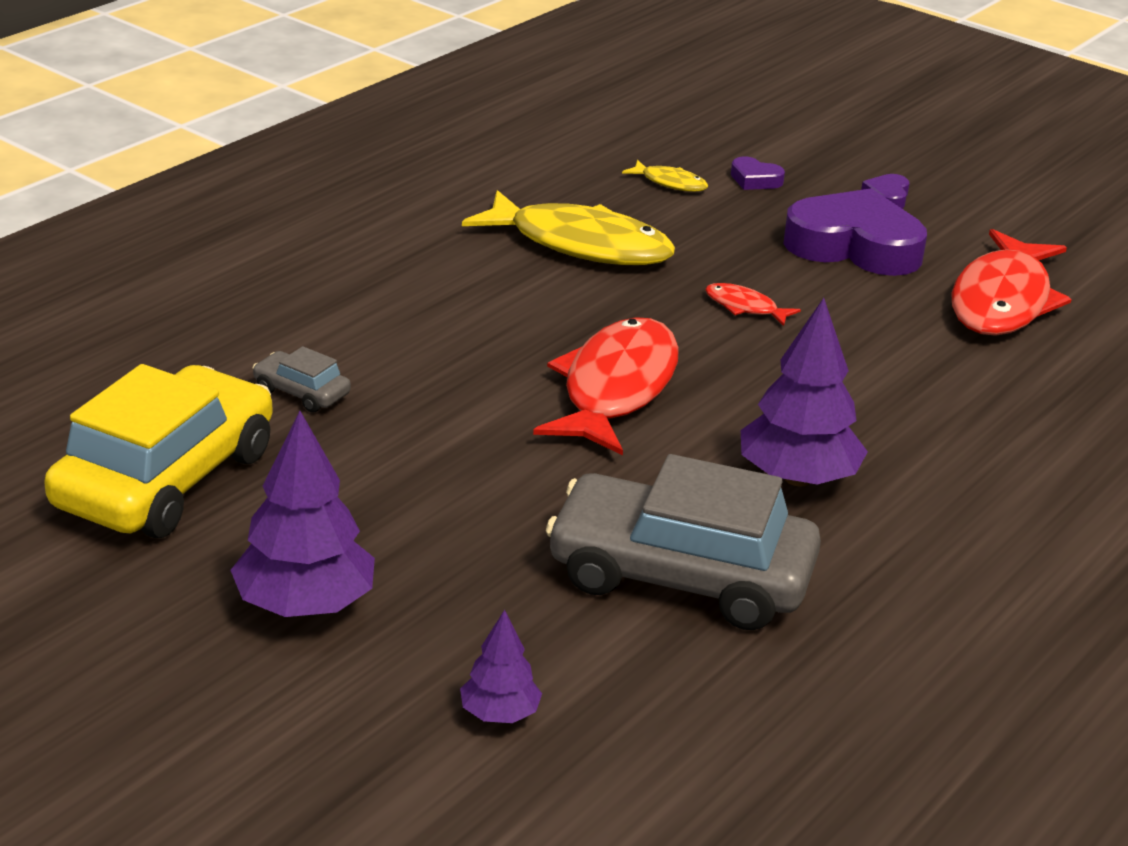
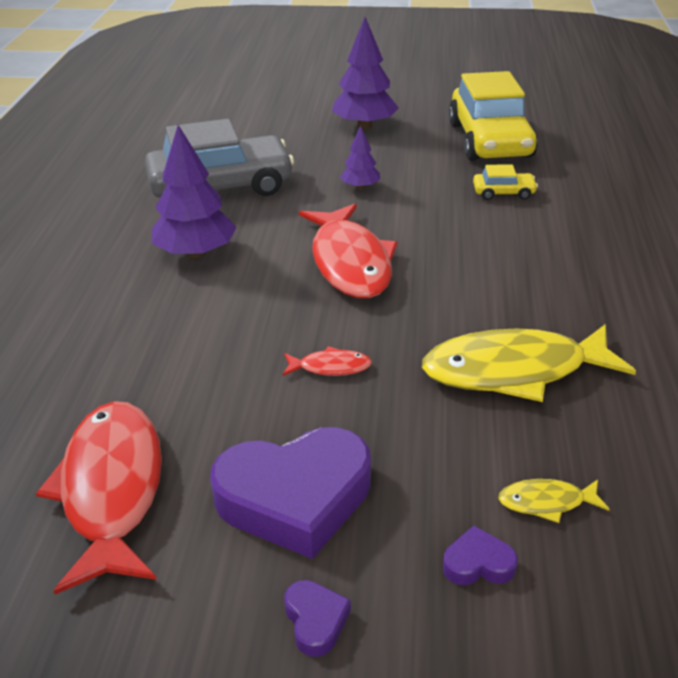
camera: 150 degrees right, 5 degrees up
grey car [253,346,351,413] -> yellow car [473,164,538,200]
purple tree [460,610,542,723] -> purple tree moved to [340,125,380,189]

